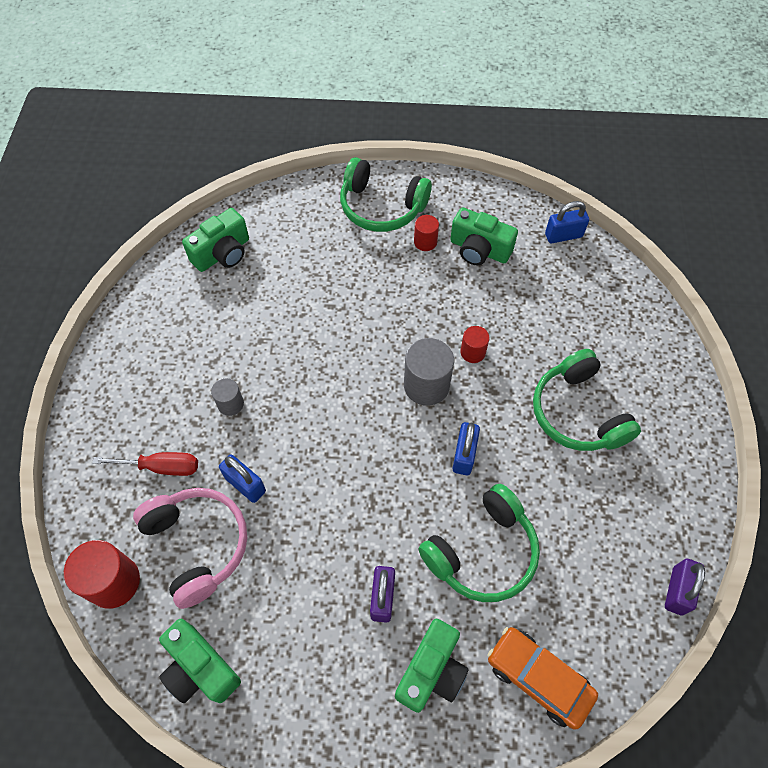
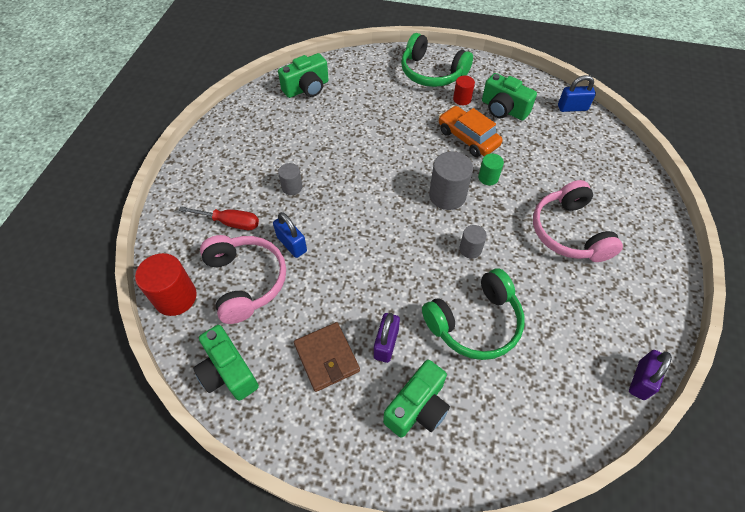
camera: 10 degrees right, 5 degrees down
blue padlock [452,422,480,475] -> grey cylinder [459,225,487,259]
red cylinder [460,326,490,363] -> green cylinder [478,153,504,185]
orange car [488,627,598,730] -> orange car moved to [439,106,503,157]
green headphones [533,349,641,451] -> pink headphones [533,180,623,262]
none -> brown wallet [294,322,360,392]

